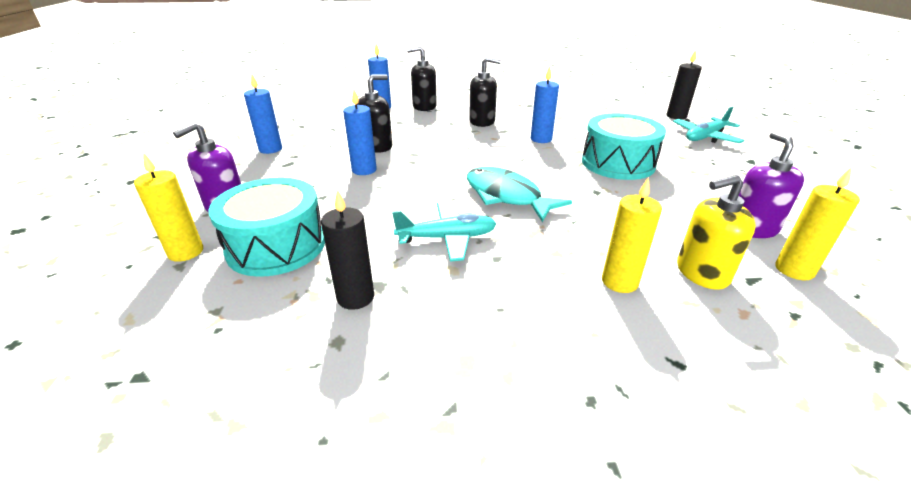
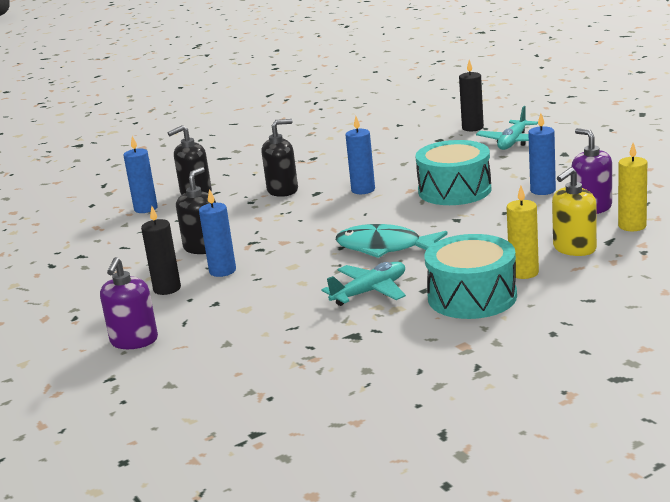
camera: 25 degrees left, 10 degrees down
yellow candle [134,153,203,262] -> none
turquoise drum [209,178,325,277] -> turquoise drum moved to [425,234,517,319]
blue candle [244,75,282,154] -> blue candle moved to [528,113,556,195]
black candle [321,190,374,310] -> black candle moved to [141,206,181,295]

